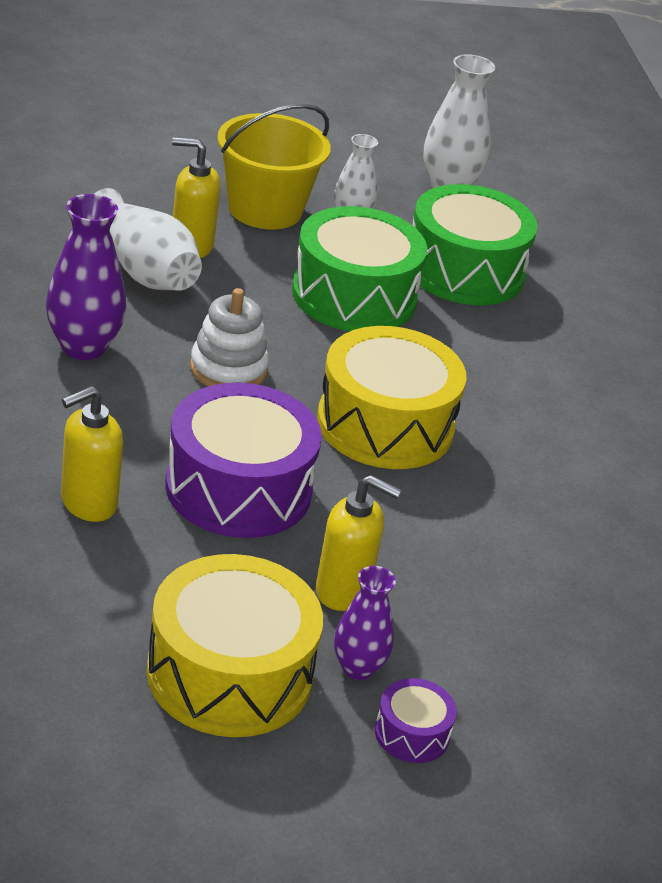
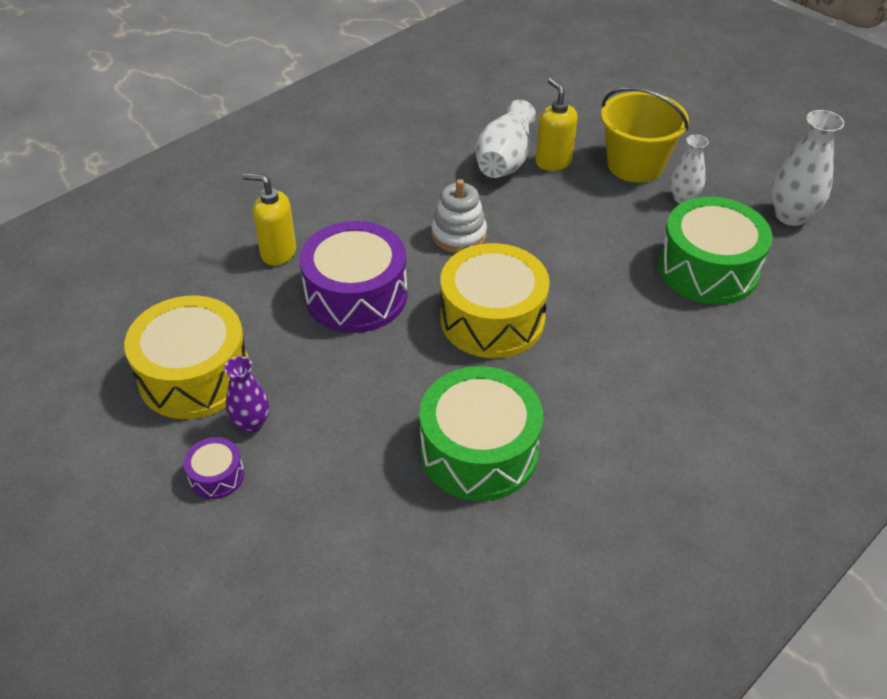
camera: 60 degrees right, 10 degrees up
purple vase [46,194,126,360] -> none
green drum [292,206,427,331] -> green drum moved to [419,366,543,501]
yellow soap dispenser [316,475,402,611] -> none

